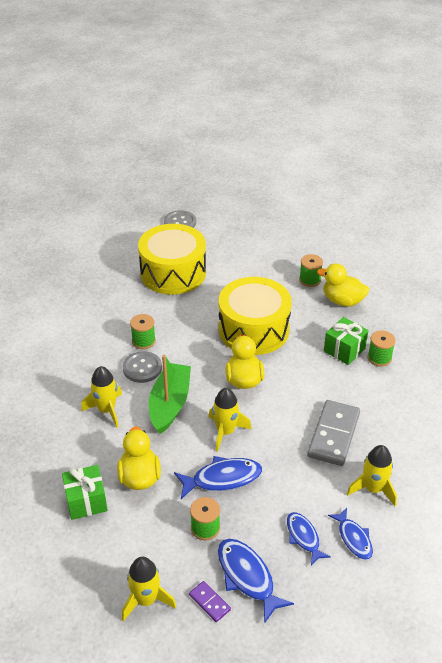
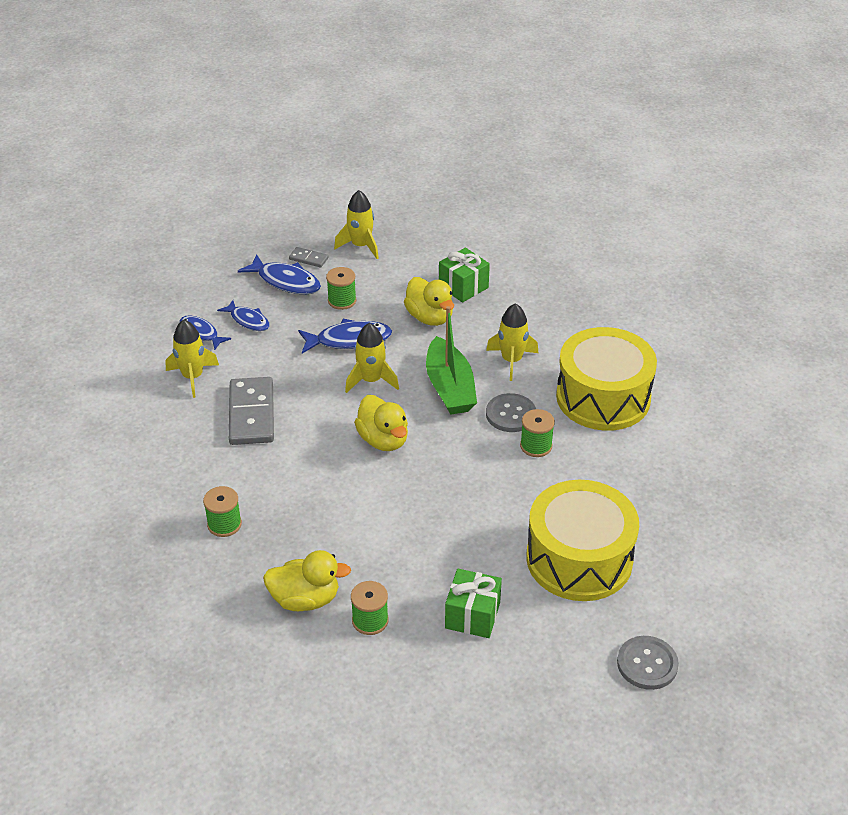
camera: 155 degrees right, 0 degrees up
blue fish [174,456,262,499] -> blue fish turned 150 degrees counterclockwise [298,319,392,353]
purple domino [189,581,231,622] -> grey domino [289,247,328,267]
yellow drum [219,277,292,355] -> yellow drum moved to [556,327,657,431]
green gift [324,317,369,365] -> green gift moved to [445,569,502,638]

